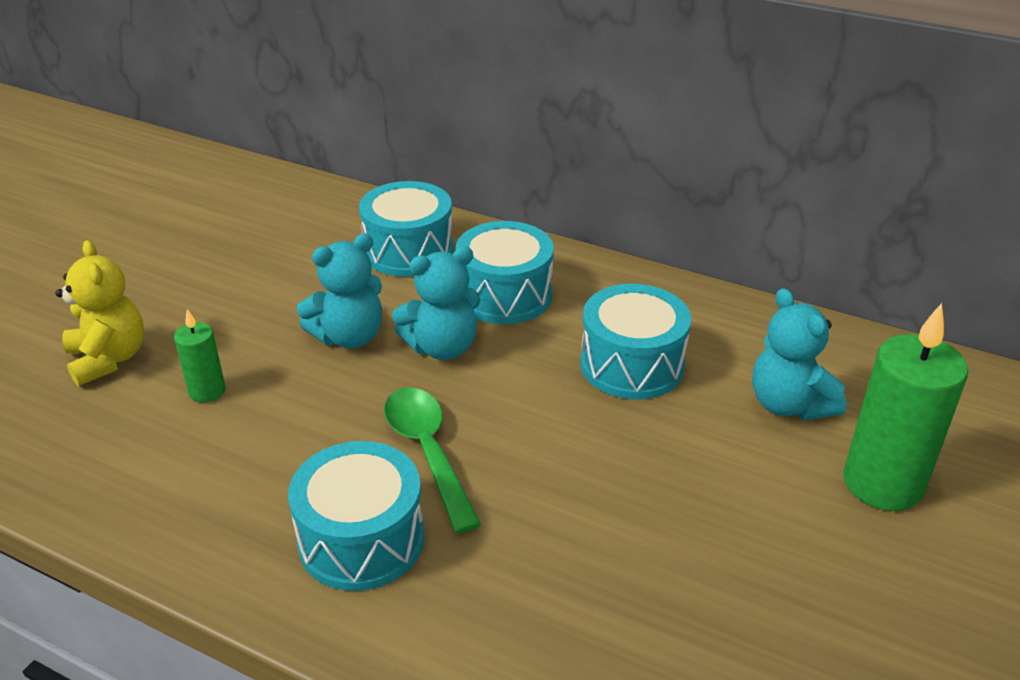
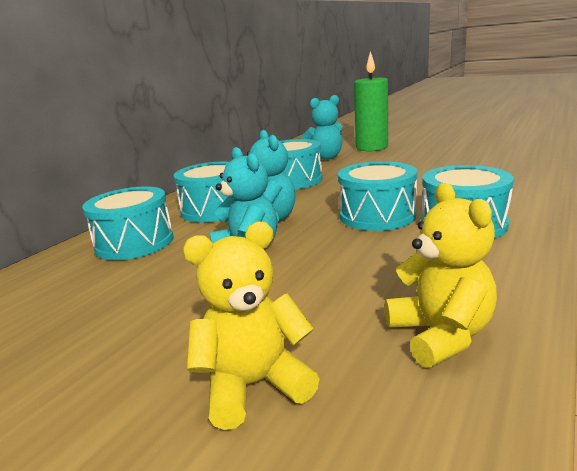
camera: 85 degrees left, 15 degrees down
green candle [174,309,226,403] -> none
green spoon [384,387,481,534] -> turquoise drum [338,161,417,231]
none -> yellow teddy bear [385,183,497,368]

